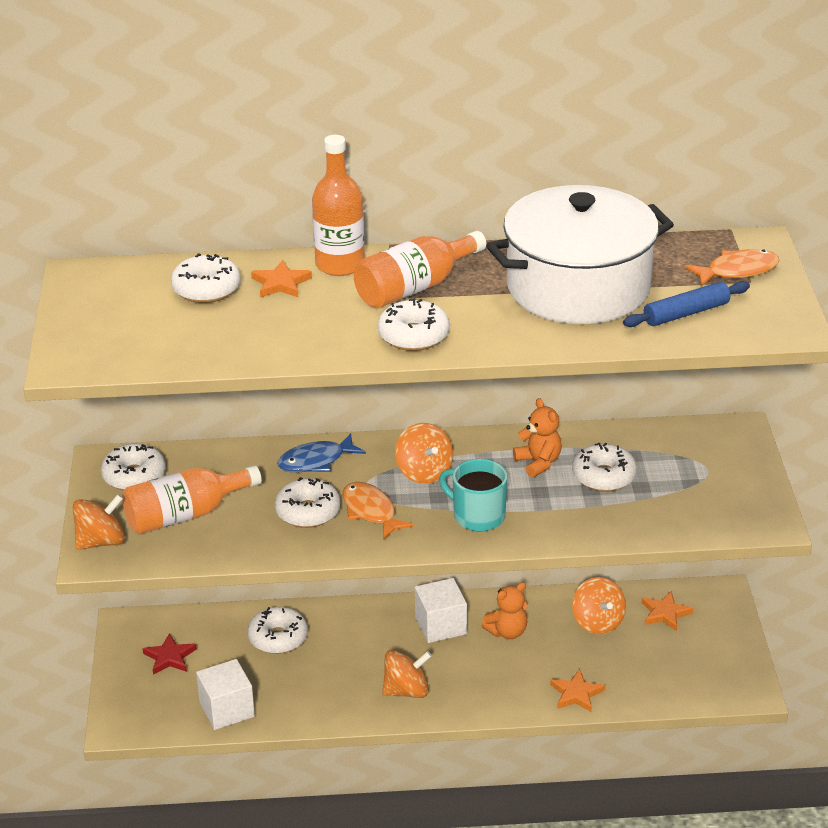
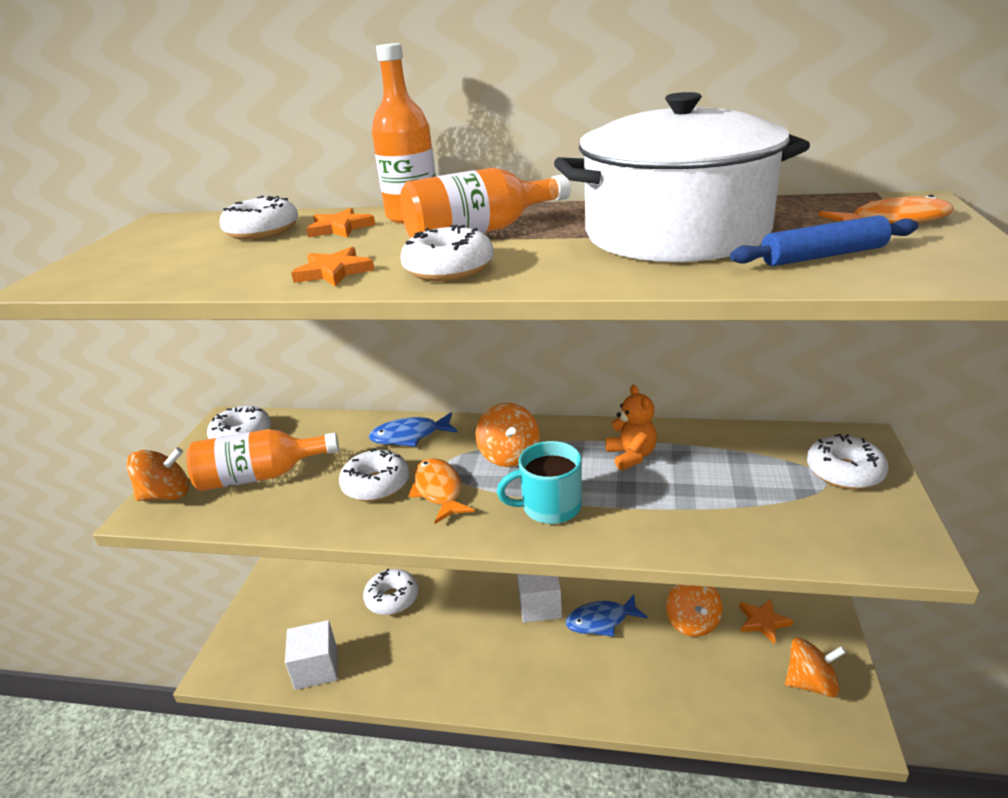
camera: 15 degrees right, 5 degrees down
red star [142,633,197,675] -> none
orange spinning top [382,650,432,698] -> orange spinning top moved to [785,638,846,697]
turquoise mug [439,459,507,532] -> turquoise mug turned 60 degrees counterclockwise [497,441,582,524]
orange teddy bear [481,582,527,639] -> blue fish [566,594,648,637]
orange star [550,669,605,712] -> orange star moved to [291,247,375,287]
white donut [572,443,637,492] -> white donut moved to [807,434,889,490]

